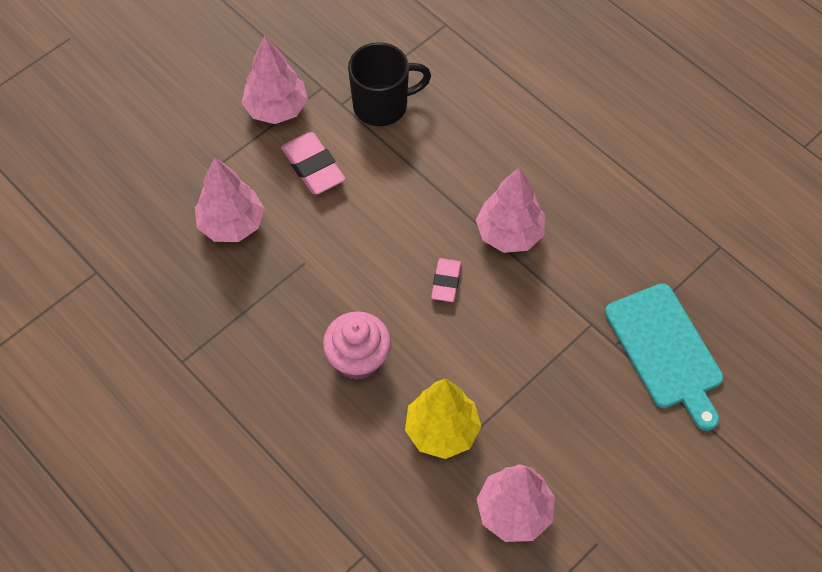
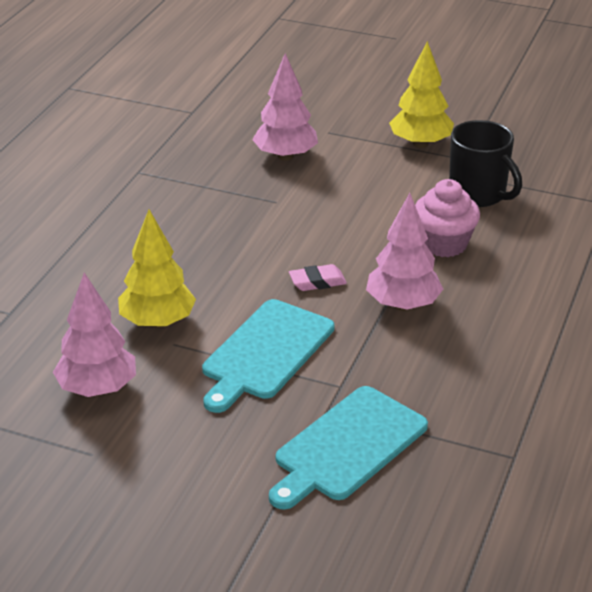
camera: 65 degrees right, 25 degrees down
pink tree [242,35,308,124] -> yellow tree [389,41,454,148]
pink eraser [281,132,346,194] -> none
pink cupcake [323,311,391,380] -> pink cupcake moved to [415,179,480,257]
none -> turquoise cutting board [202,299,334,413]

